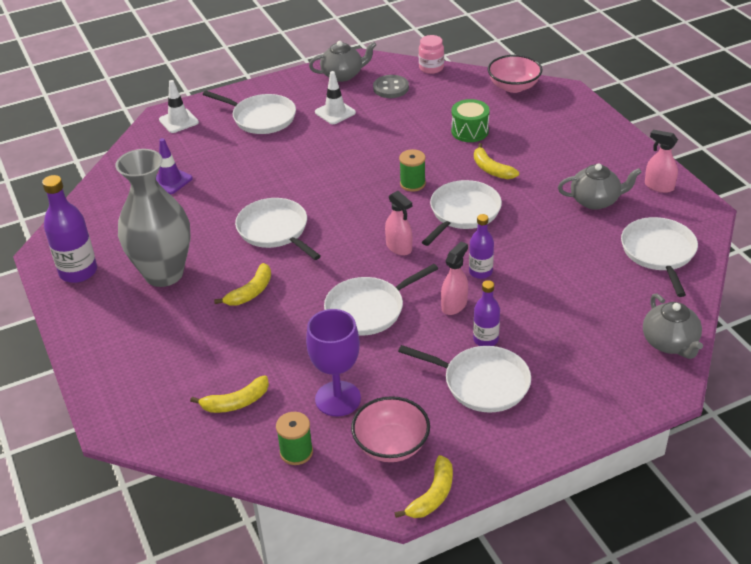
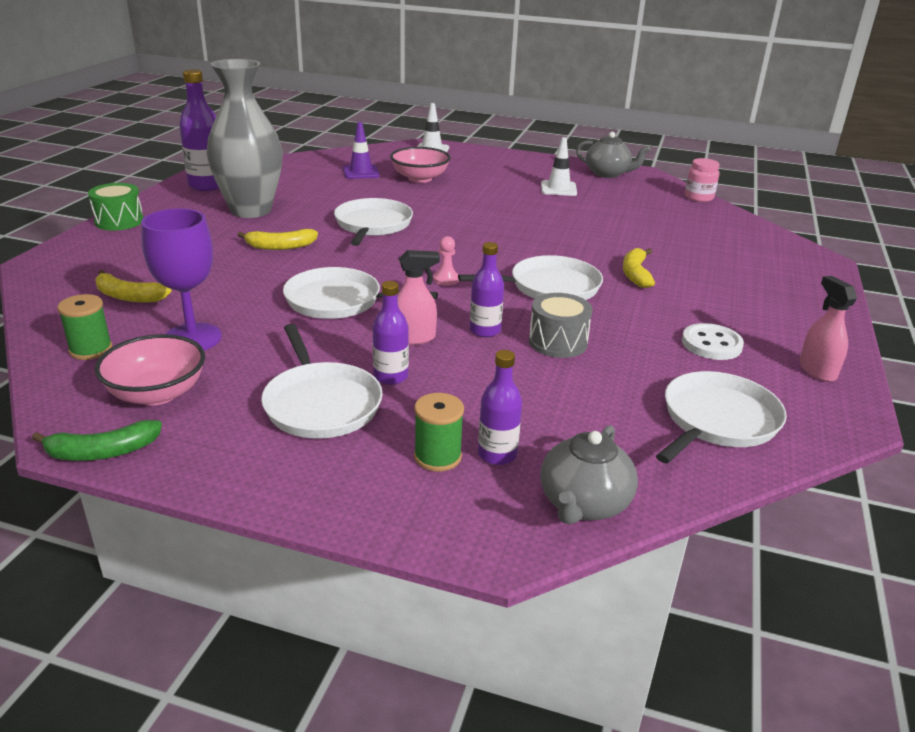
camera: 40 degrees right, 10 degrees down
white pan [203,91,296,134] -> none
grey button [373,75,409,98] -> none
pink spray bottle [385,191,412,256] -> pink pawn [433,236,459,286]
yellow banana [395,455,453,518] -> green banana [32,420,162,461]
green spool [399,149,426,192] -> green spool moved to [414,393,464,472]
green drum [451,99,490,142] -> green drum moved to [88,183,144,231]
pink bowl [488,55,542,93] -> pink bowl moved to [390,147,451,183]
grey teapot [558,163,642,210] -> white button [682,323,744,360]
none -> purple bottle [478,350,522,465]
none -> grey drum [529,293,593,358]

